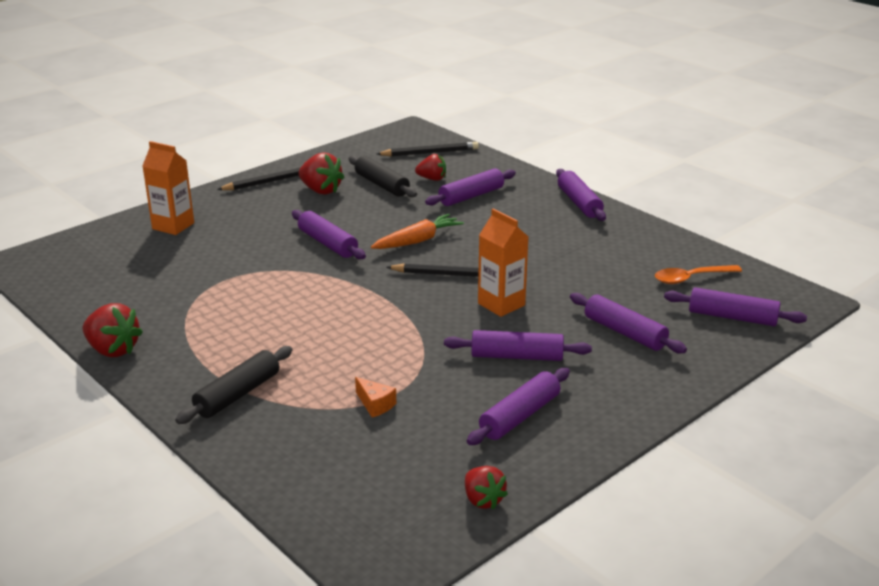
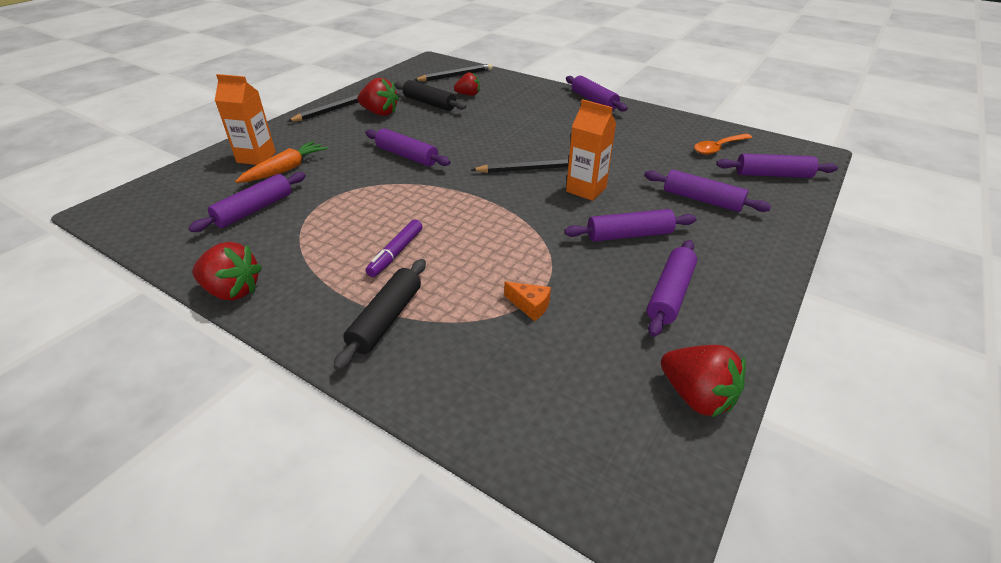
camera: 15 degrees left, 10 degrees up
orange carrot [371,214,464,249] -> orange carrot moved to [235,141,328,183]
purple rolling pin [425,169,516,206] -> purple rolling pin moved to [189,172,306,232]
red strawberry [465,466,508,510] -> red strawberry [661,345,746,417], size x1.52
none -> purple marker [366,219,423,277]

